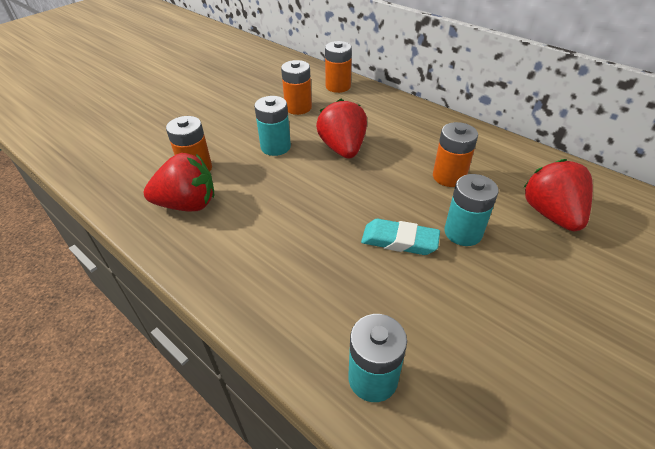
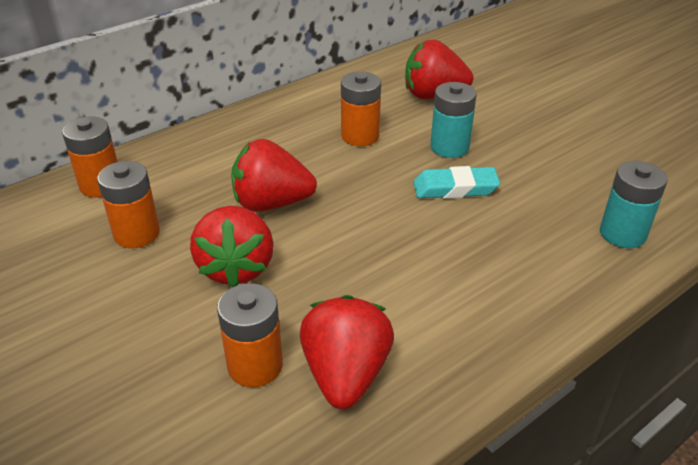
camera: 80 degrees left, 5 degrees down
turquoise battery [254,96,291,156] -> red strawberry [190,206,274,287]
turquoise eraser [361,219,440,255] -> turquoise eraser turned 60 degrees clockwise [413,166,500,198]

